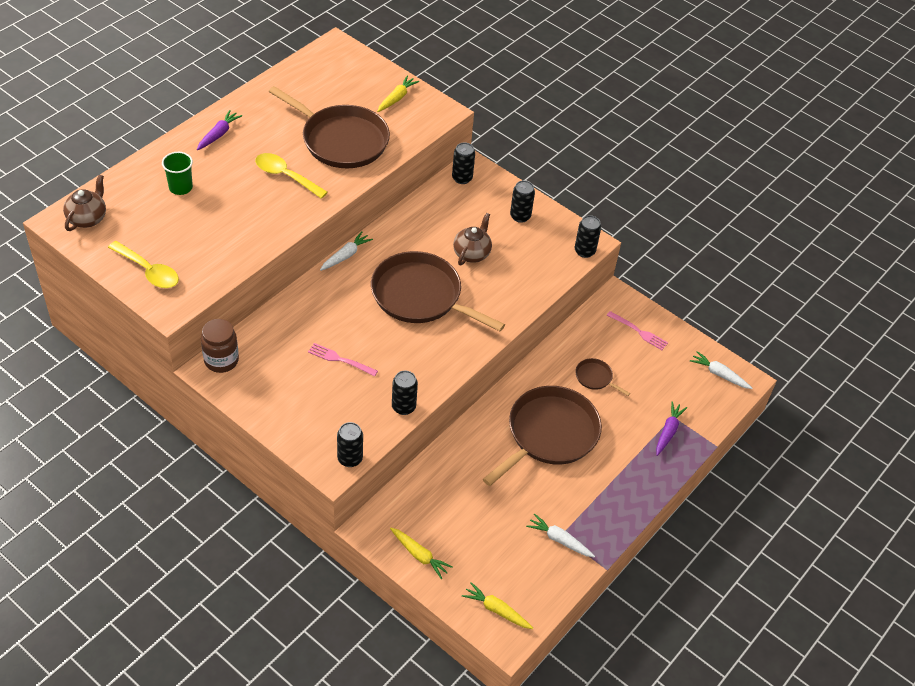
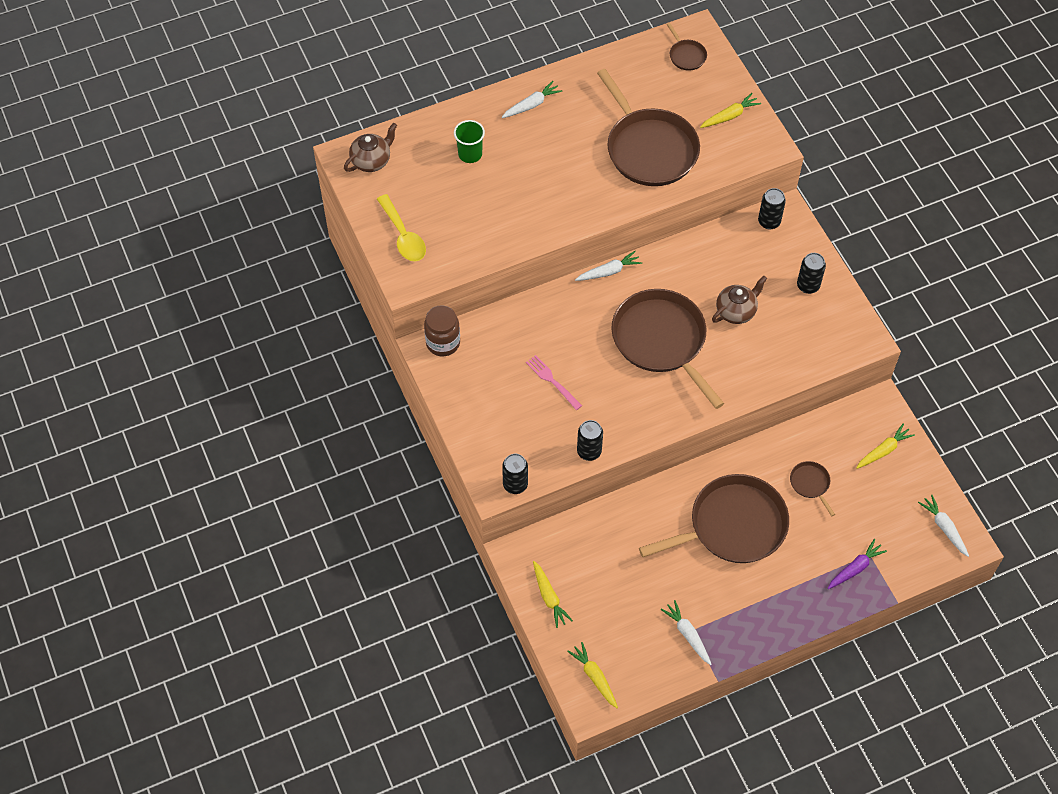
camera: 30 degrees right, 10 degrees up
purple carrot [197,110,242,150] -> white carrot [502,81,562,118]
yellow spoon [255,153,328,199] -> none
black can [575,215,601,258] -> none
pink fork [607,311,668,350] -> yellow carrot [856,424,915,469]
none -> brown pan [667,23,707,70]

